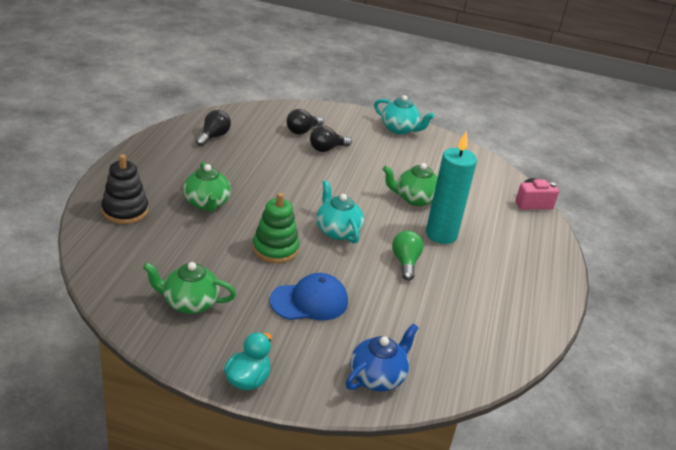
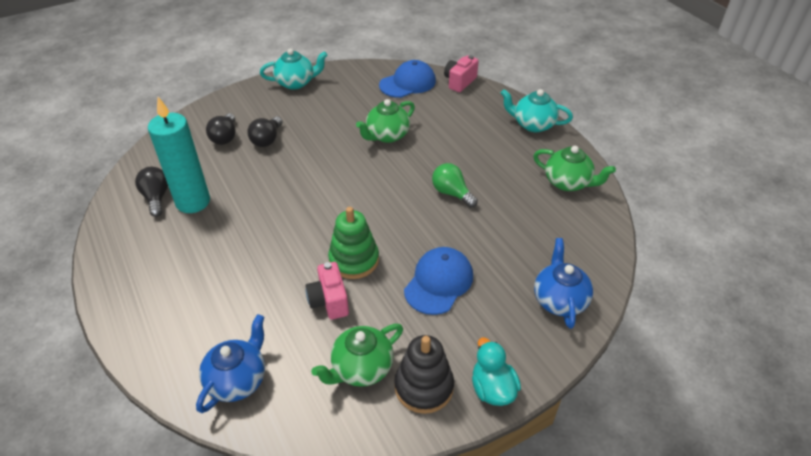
camera: 40 degrees left, 10 degrees up
black stacking toy [101,154,148,224] -> black stacking toy moved to [394,335,454,414]
green teapot [183,162,231,212] -> green teapot moved to [533,146,616,191]
turquoise teapot [316,180,364,244] -> turquoise teapot moved to [501,89,573,132]
turquoise candle [426,131,477,244] -> turquoise candle moved to [148,97,210,213]
none -> blue teapot [196,314,265,413]
none -> pink camera [305,262,349,320]
none -> blue cap [379,60,436,98]

